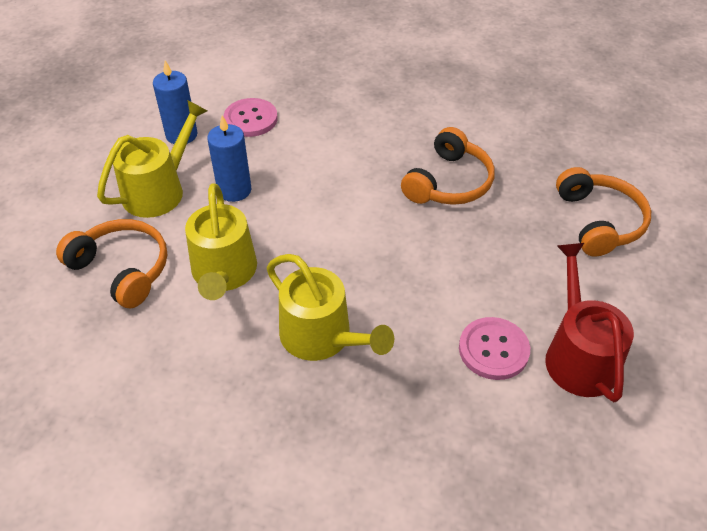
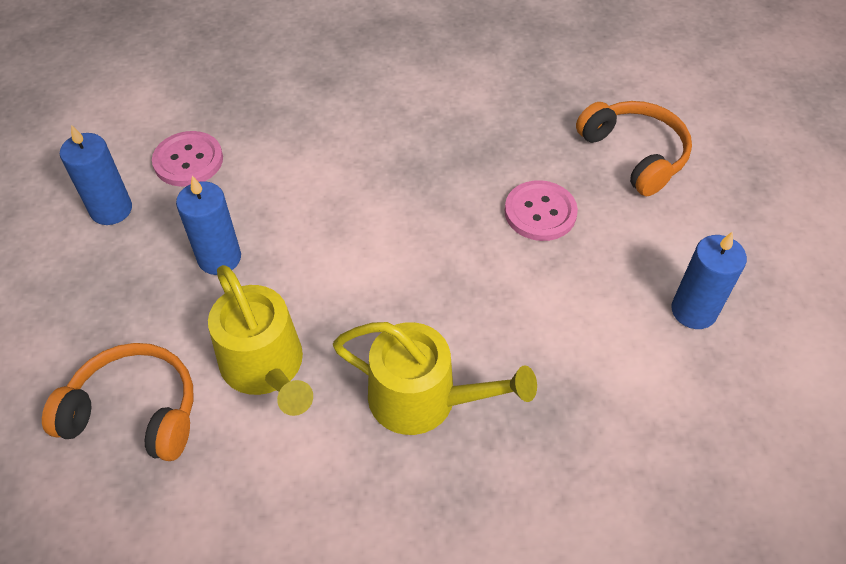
camera: 25 degrees left, 5 degrees up
yellow watering can [97,100,207,218] -> none
orange headphones [401,127,495,205] -> none
pink button [459,317,530,380] -> pink button moved to [505,180,578,241]
red watering can [545,243,634,402] -> blue candle [671,231,747,329]

